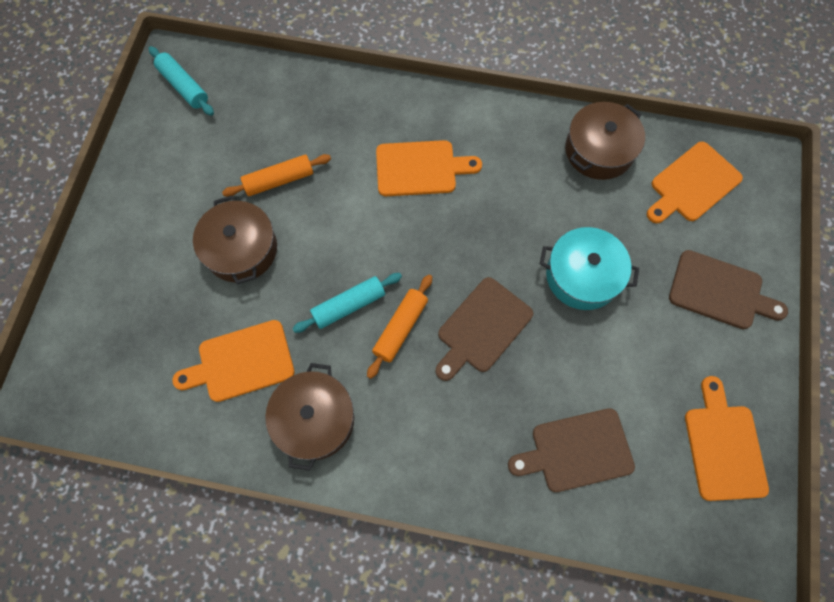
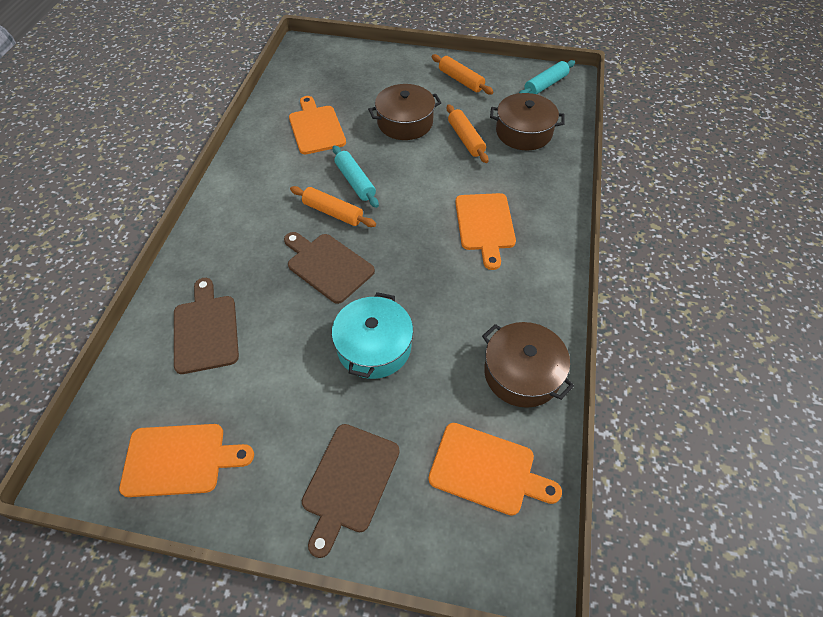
camera: 90 degrees right, 15 degrees down
brown pot [265,363,354,471] -> brown pot moved to [490,93,565,150]
orange cutting board [647,142,743,223] -> orange cutting board turned 150 degrees clockwise [428,423,562,516]
none -> orange rolling pin [432,54,494,94]

